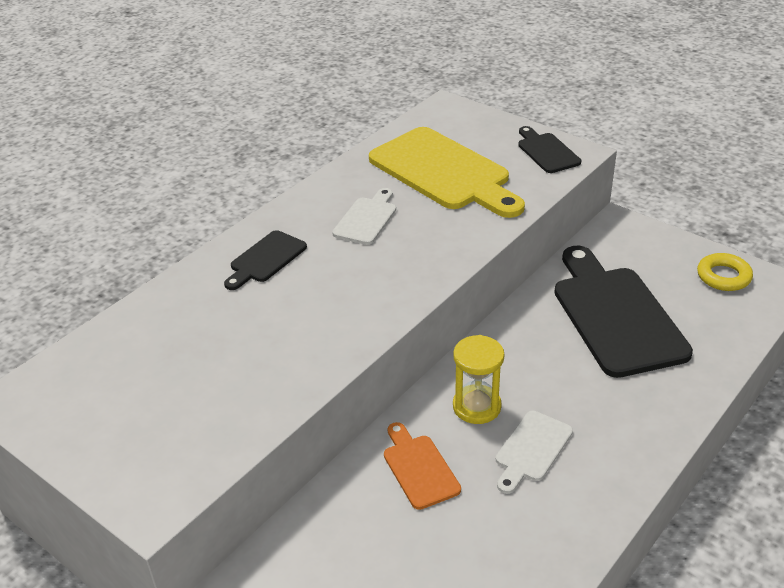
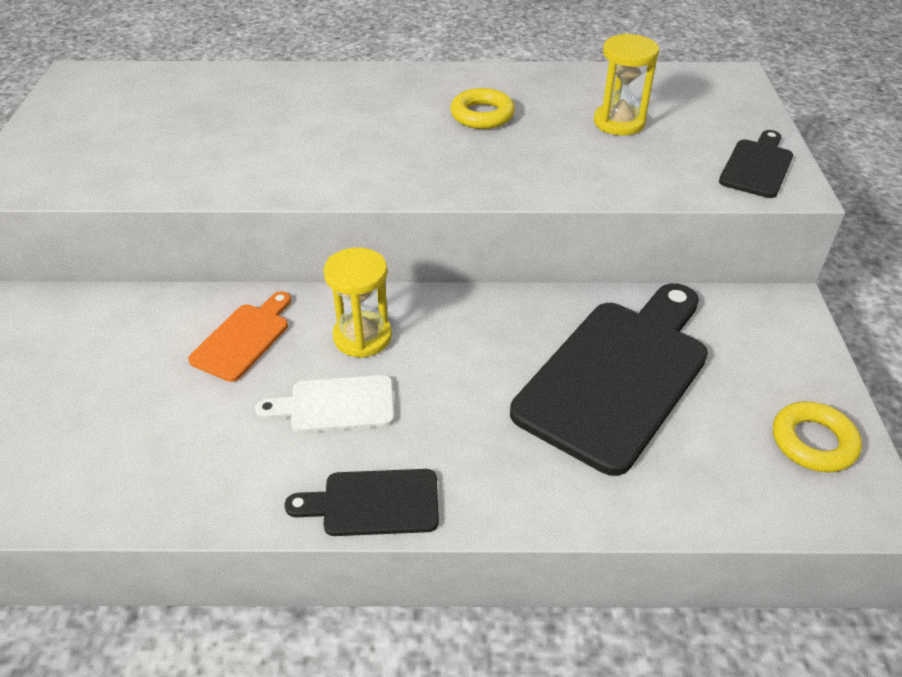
camera: 50 degrees right, 5 degrees up
black cutting board [224,230,307,290] -> black cutting board moved to [285,469,439,536]
white cutting board [332,188,396,245] -> yellow ring [451,88,515,129]
yellow cutting board [369,127,525,218] -> yellow hourglass [594,33,659,135]

